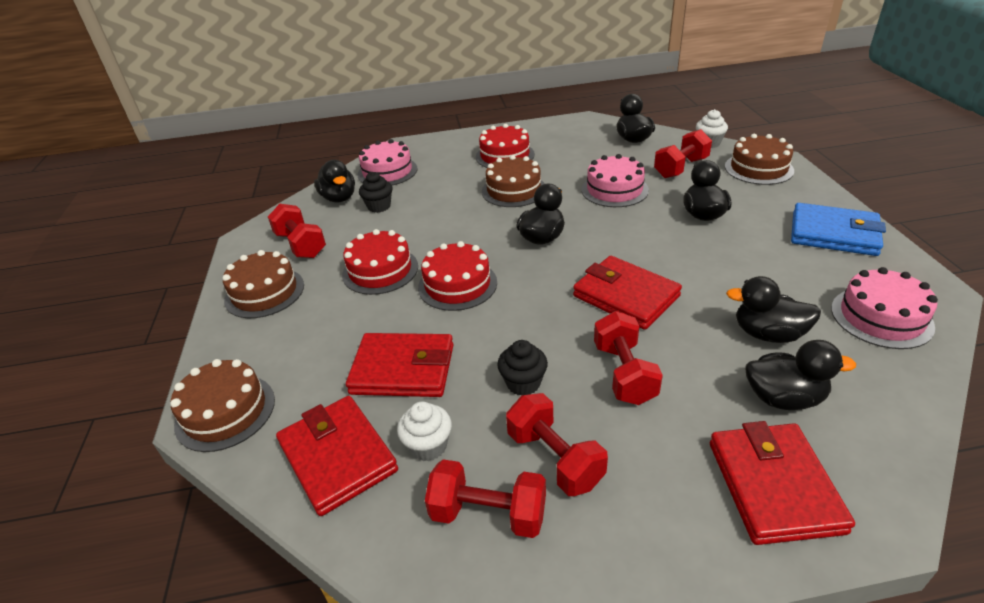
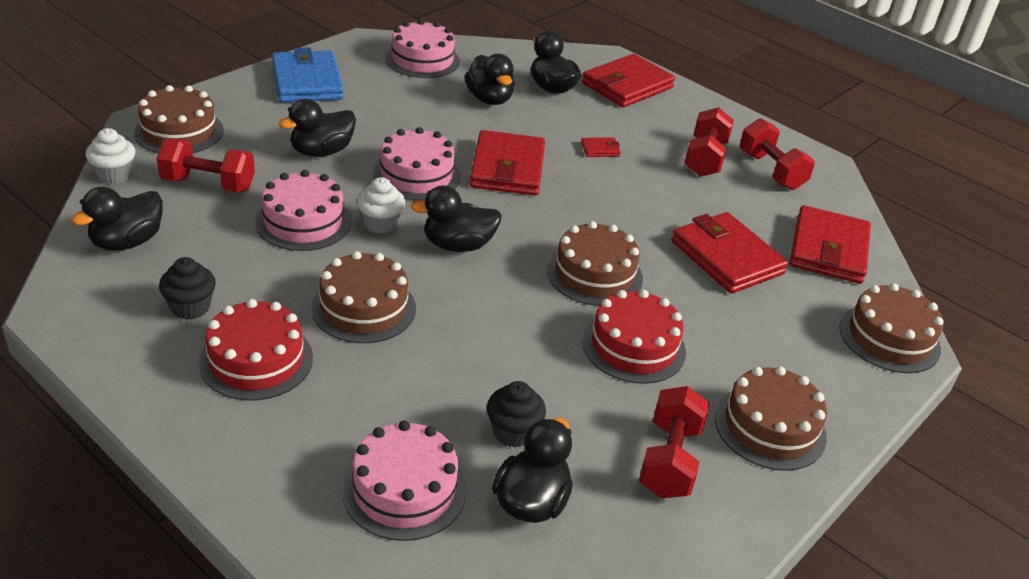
camera: 135 degrees left, 0 degrees up
white cupcake [397,401,452,461] -> white cupcake moved to [357,177,405,234]
red cake [418,241,497,311] -> brown cake [547,221,643,306]
black cupcake [497,340,548,396] -> black cupcake moved to [159,257,216,320]
red dumbbell [594,311,663,405] -> red wallet [581,137,621,157]
none -> pink cake [373,127,461,201]

